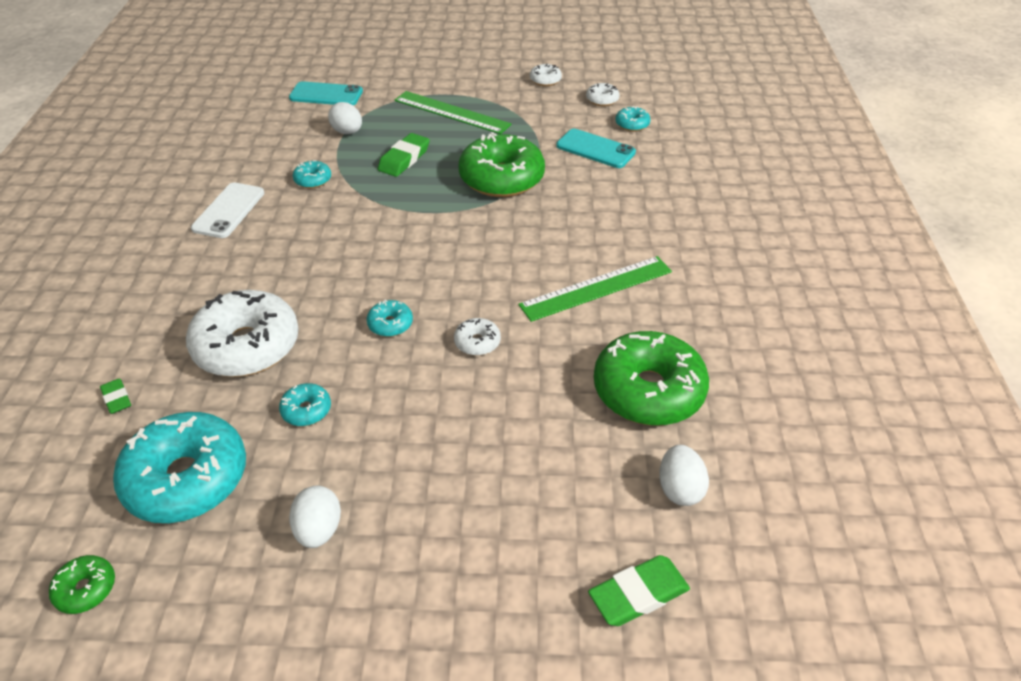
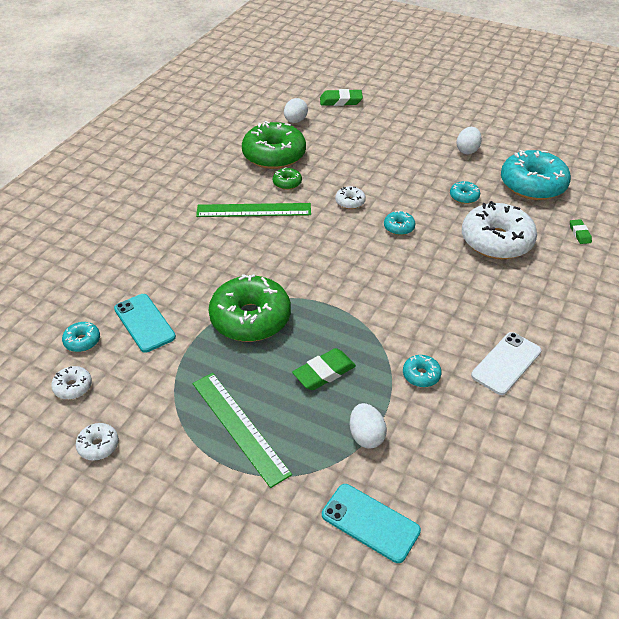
camera: 155 degrees left, 0 degrees up
green donut [49,555,115,614] -> green donut moved to [273,167,302,190]

